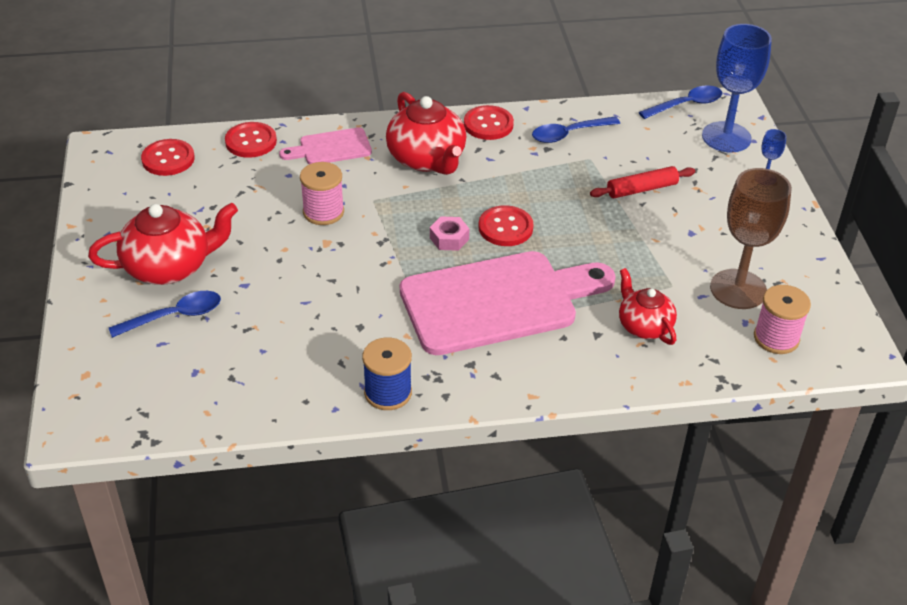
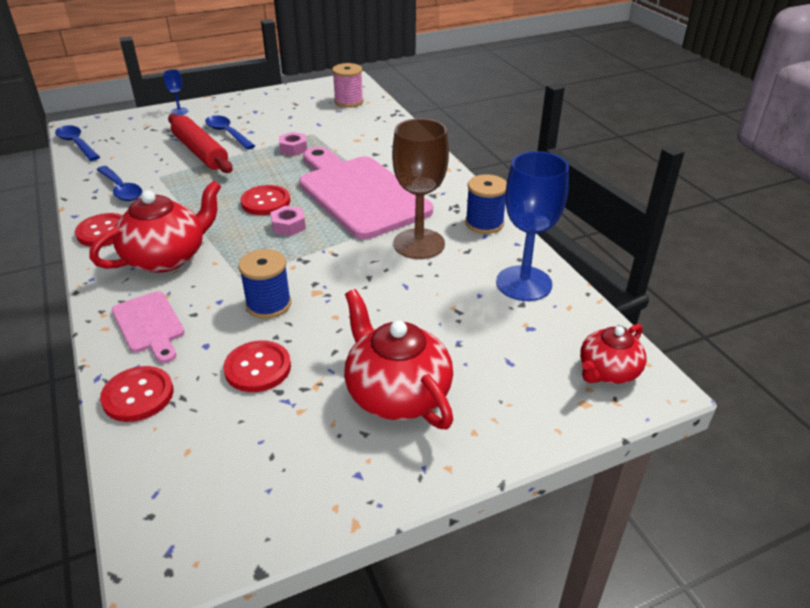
camera: 105 degrees left, 5 degrees down
blue spoon [109,291,221,338] -> blue spoon moved to [205,115,255,150]
red button [141,139,195,176] -> red button moved to [223,341,291,392]
pink spool [300,162,344,225] -> blue spool [238,249,291,319]
red rolling pin [590,166,695,198] -> red rolling pin [168,114,233,173], size x1.52
red teapot [619,268,677,345] -> red teapot moved to [580,324,647,384]
blue goblet [702,24,772,152] -> blue goblet moved to [496,151,569,301]
brown goblet [710,168,792,309] -> brown goblet moved to [392,118,449,259]
none -> pink nut [279,132,307,156]

